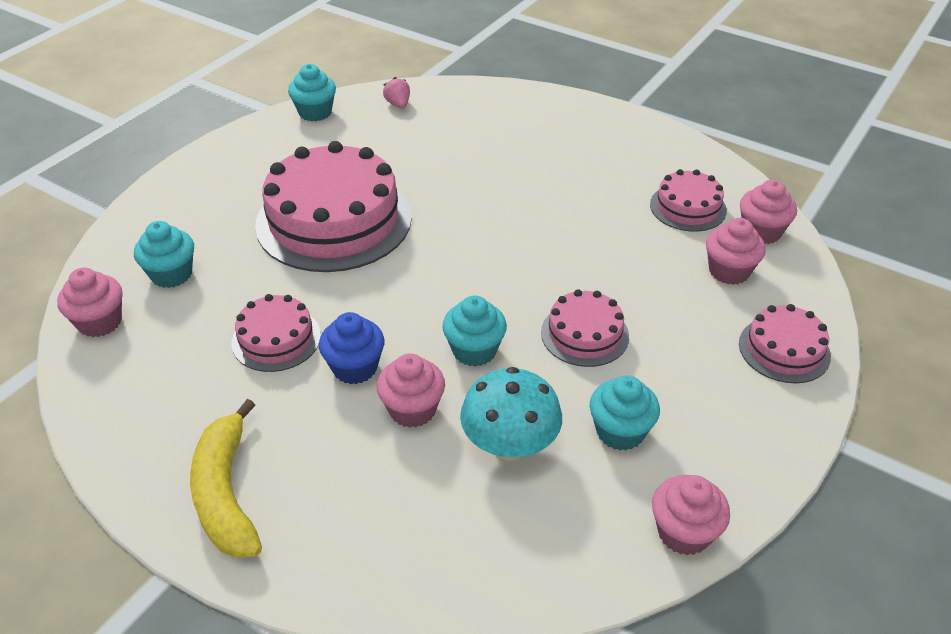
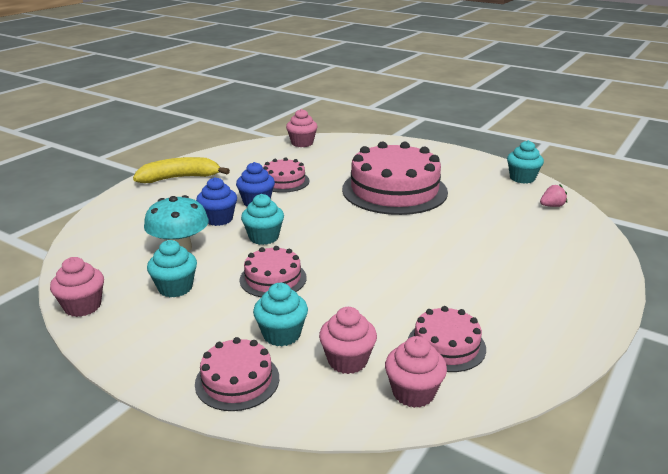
camera: 90 degrees right, 15 degrees down
turquoise cupcake [134,221,194,288] -> turquoise cupcake moved to [253,283,308,346]
pink cupcake [377,354,445,428] -> blue cupcake [196,177,237,226]

